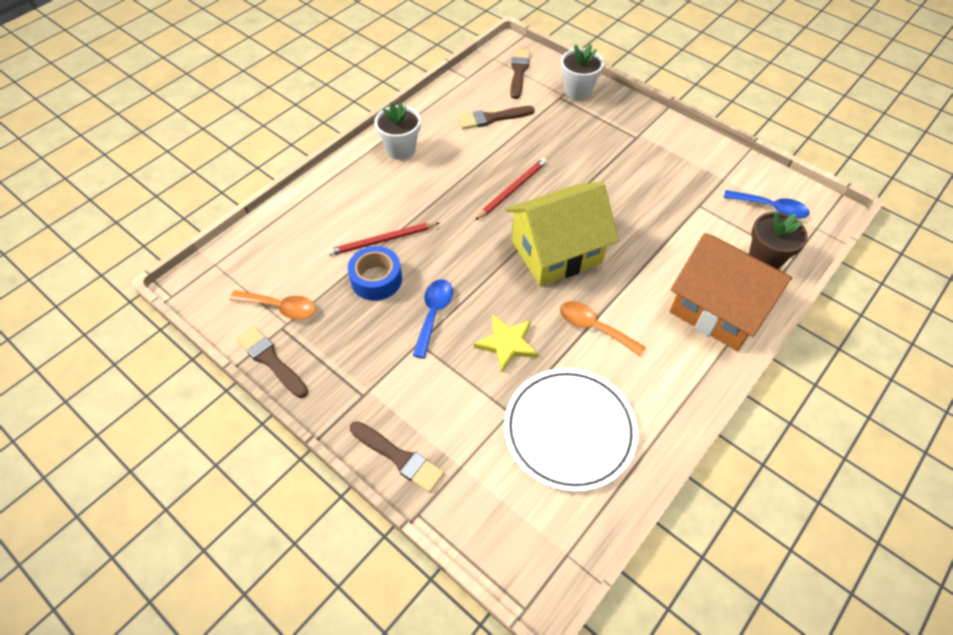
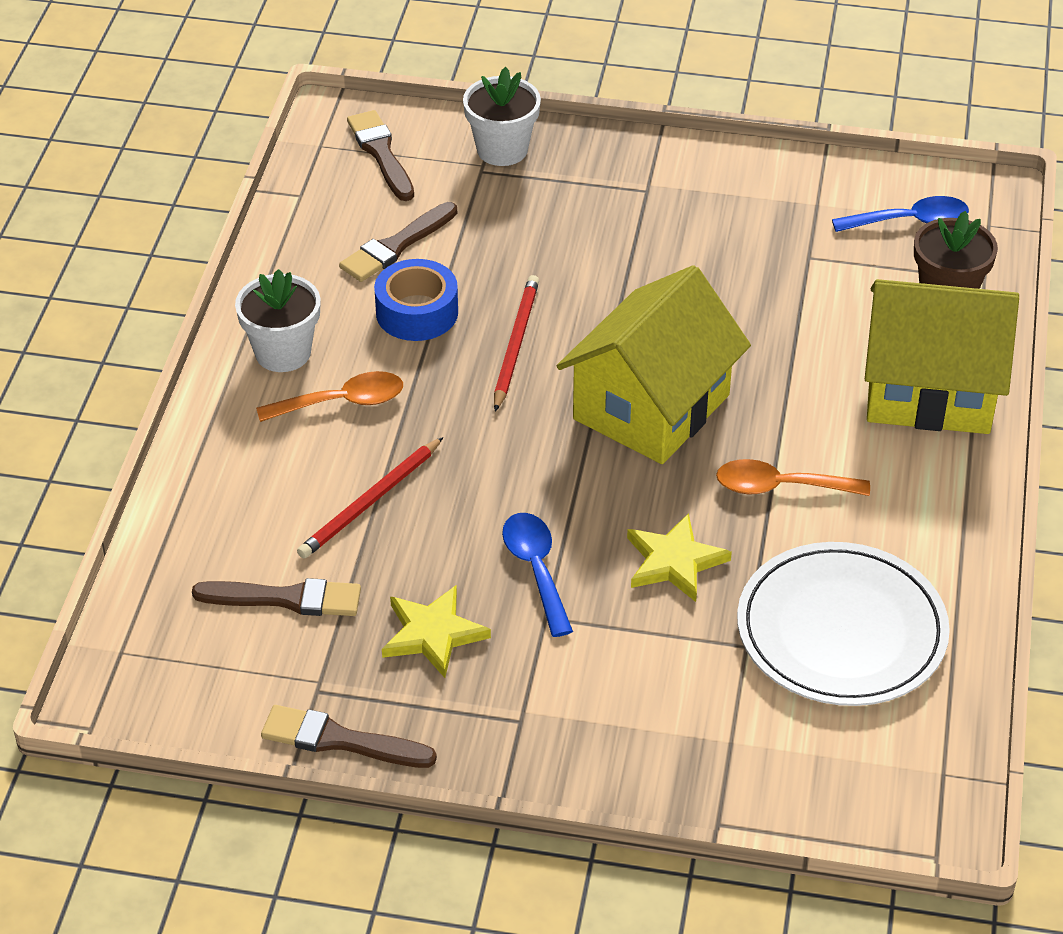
camera: 30 degrees left, 10 degrees down
orange spoon [230,290,316,320] -> orange spoon moved to [256,371,403,422]
blue tape [348,246,402,301] -> blue tape moved to [374,259,458,341]
brown brush [350,421,444,493] -> brown brush moved to [192,578,361,616]
orange house [670,233,792,351] -> yellow house [865,279,1019,434]
none -> yellow star [382,585,491,678]

